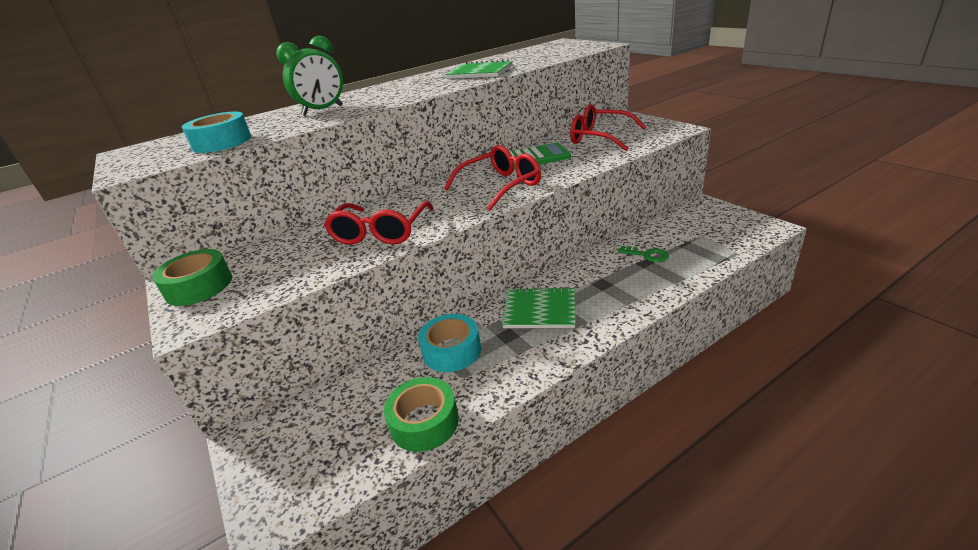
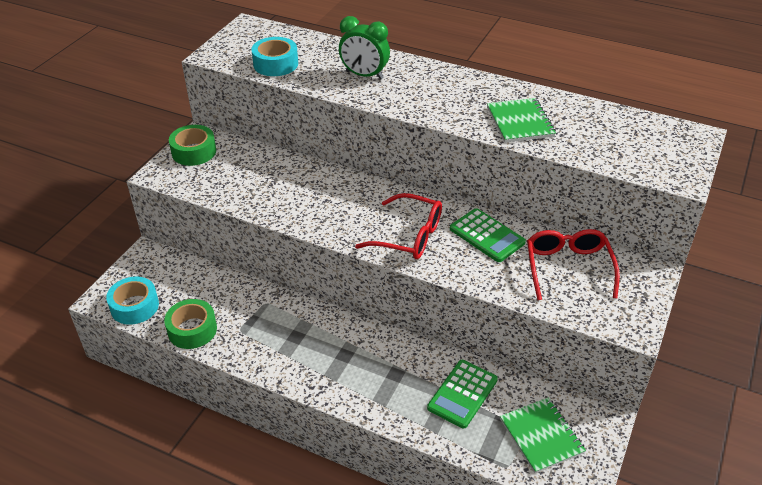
camera: 55 degrees right, 10 degrees up
red glasses [324,201,434,245] -> none
turquoise tape [418,314,481,372] -> turquoise tape moved to [106,277,159,325]
green notebook [502,287,576,328] -> green notebook moved to [500,397,586,473]
green key [617,246,669,262] -> green calculator [427,360,498,429]

